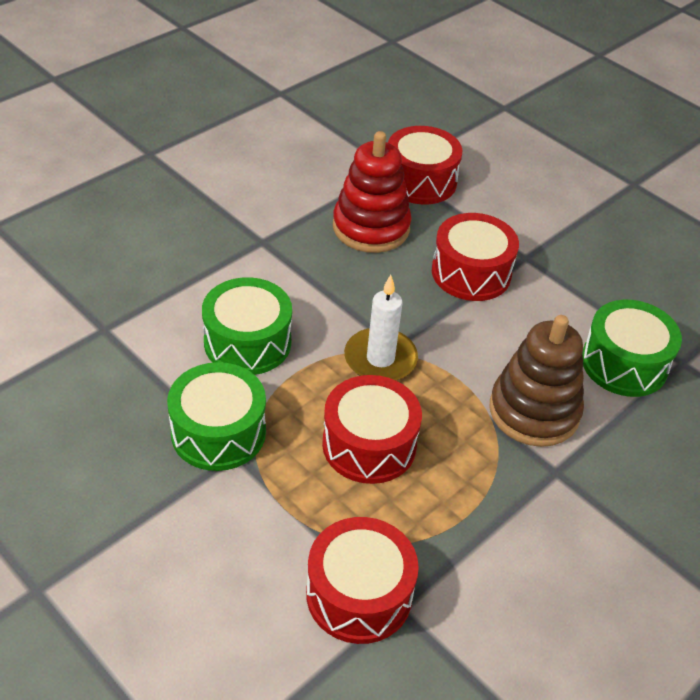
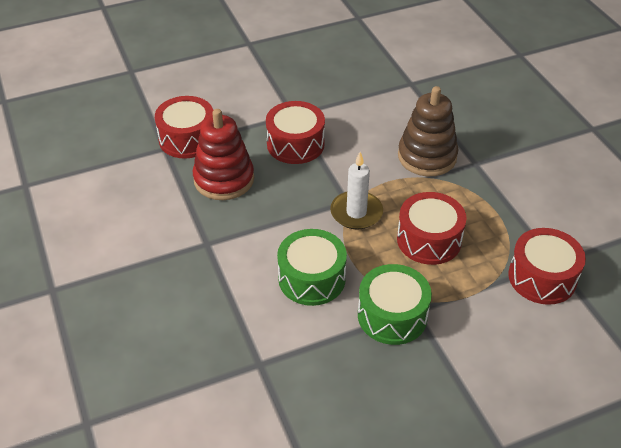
camera: 65 degrees left, 0 degrees up
green drum [582,300,682,397] -> none

